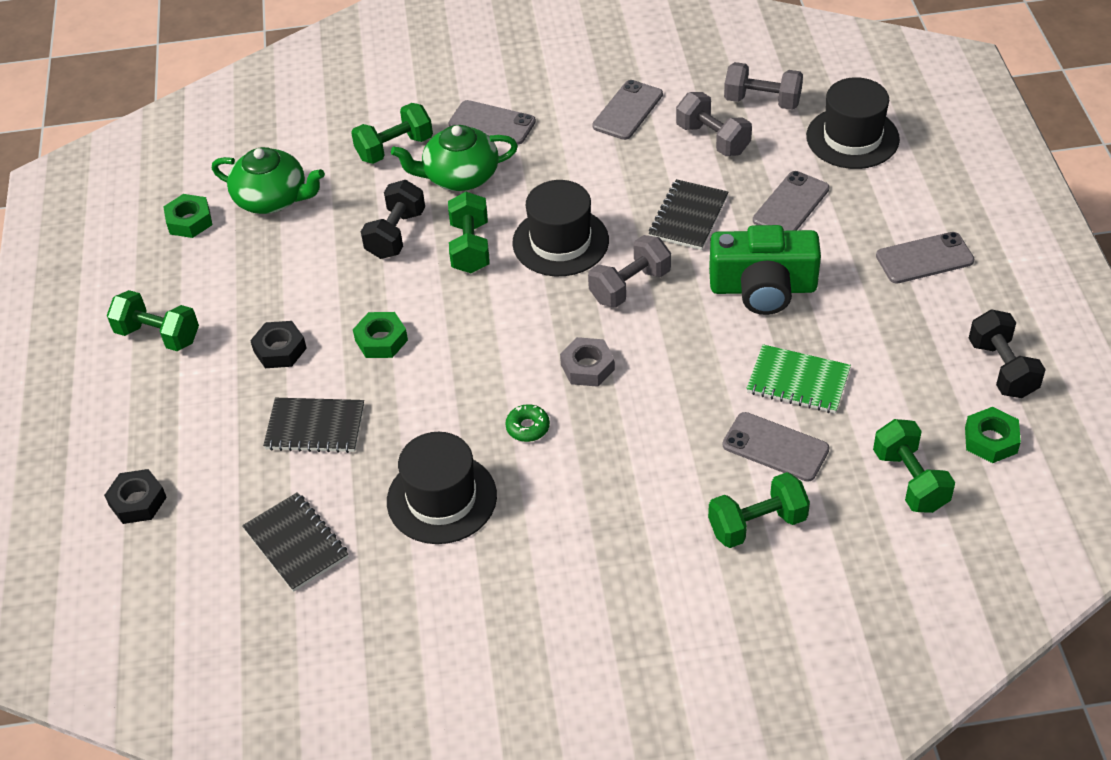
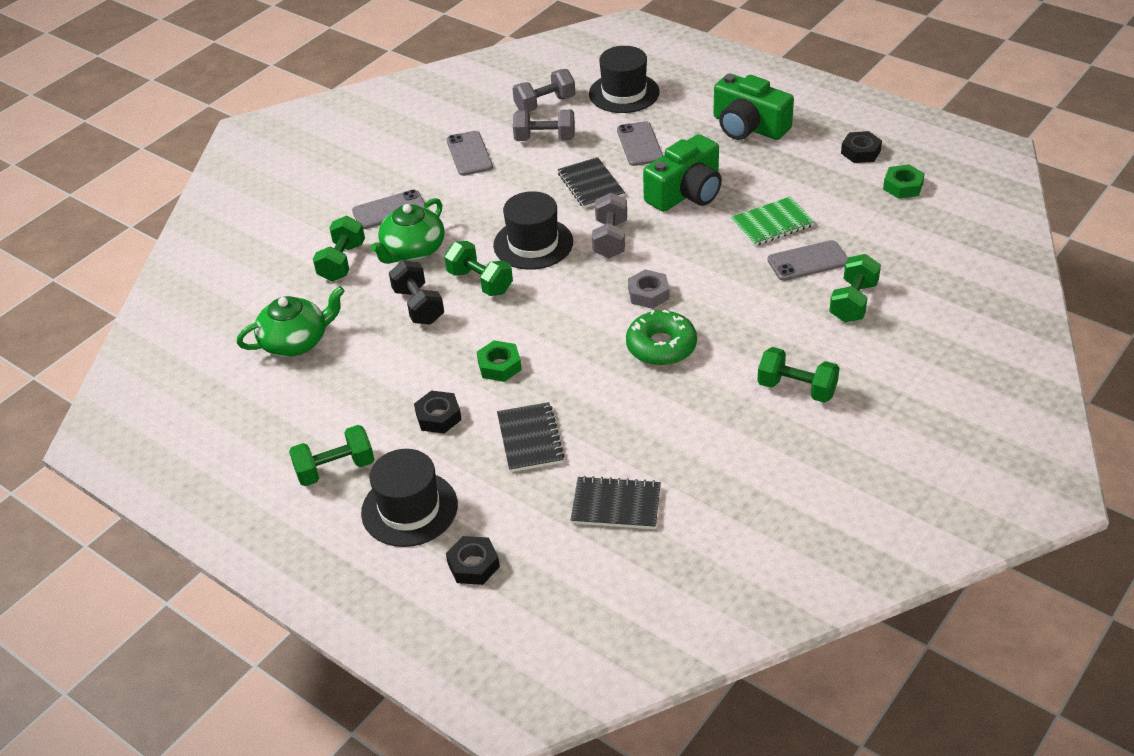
camera: 45 degrees left, 5 degrees down
green nut [163,194,212,238] -> none
black notebook [263,398,364,453] -> black notebook turned 60 degrees counterclockwise [497,402,565,472]
black hat [387,432,497,544] -> black hat moved to [361,449,458,547]
green donut [505,404,550,442] -> green donut [626,310,697,366], size x1.96
green dumbbell [873,419,955,513] -> green dumbbell moved to [757,347,840,403]
grey phone [876,232,974,284] -> green camera [713,74,794,140]
black dumbbell [969,309,1046,398] -> black nut [841,131,882,163]

